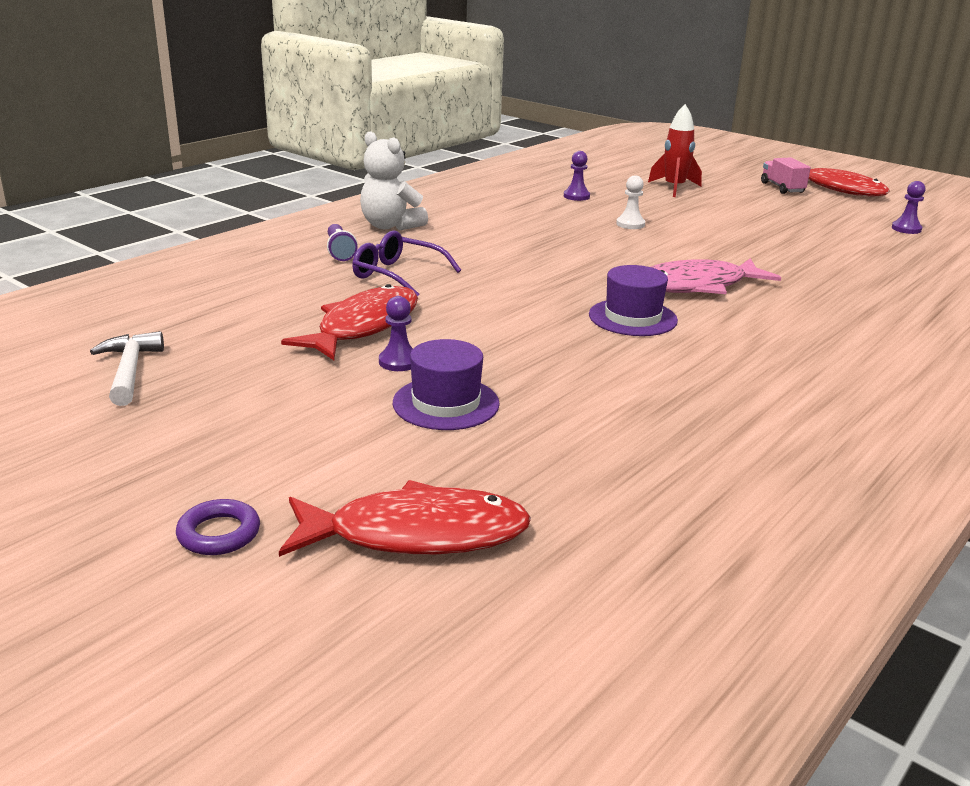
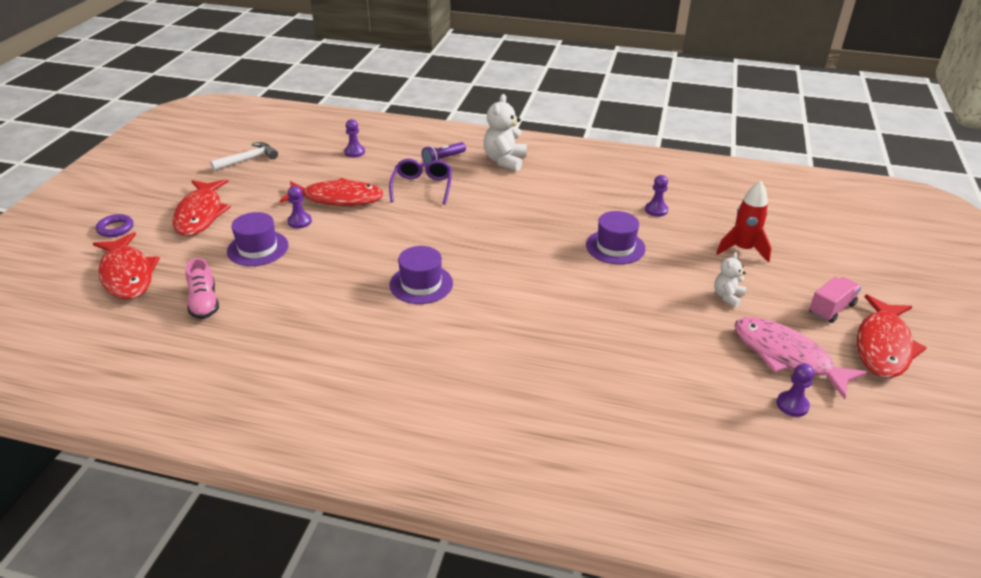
camera: 65 degrees right, 10 degrees up
white pawn [616,175,645,229] -> purple hat [586,211,646,265]
pink fish [651,258,781,294] -> pink fish moved to [734,317,867,399]
none -> red fish [172,179,231,236]
none -> pink shoe [185,258,219,319]
none -> purple pawn [344,119,365,157]
none -> white teddy bear [714,252,746,307]

